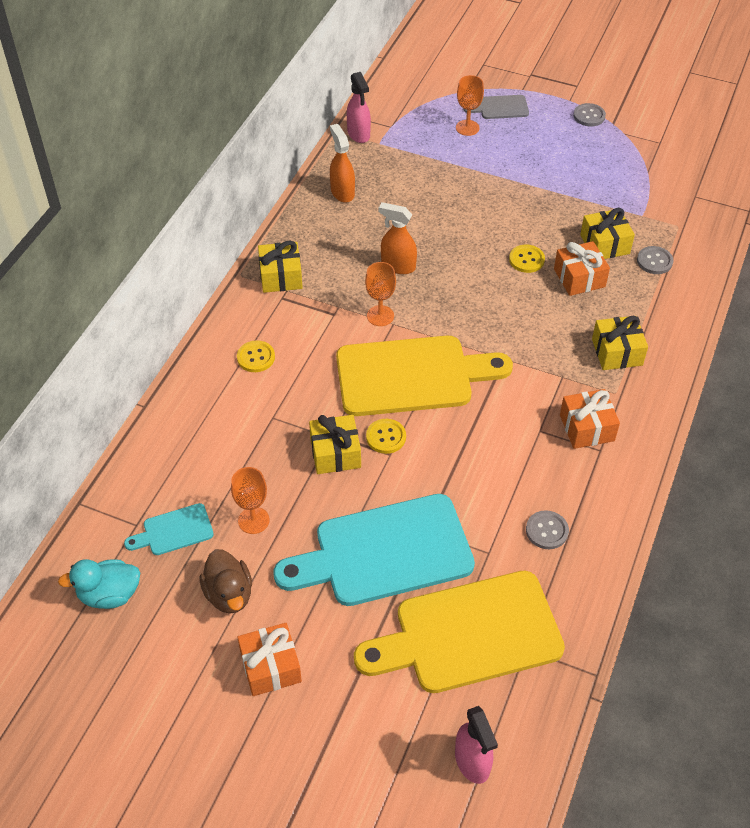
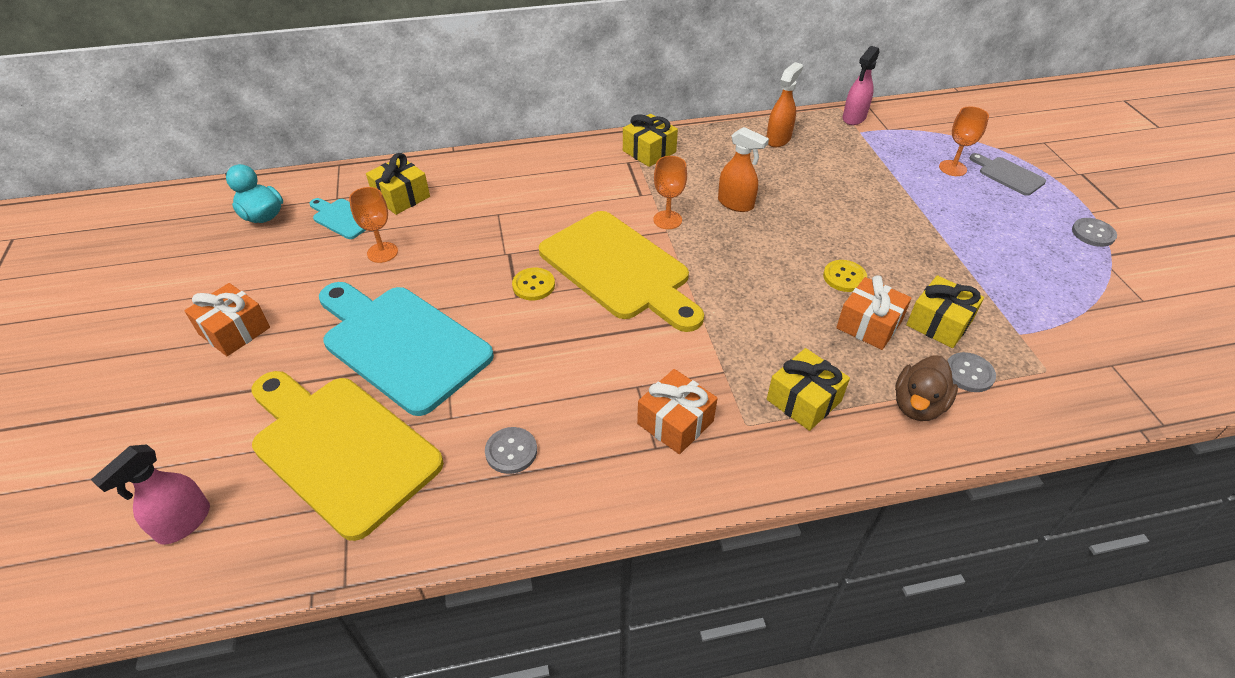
camera: 55 degrees right, 5 degrees down
brown duck [200,549,252,614] -> brown duck moved to [895,355,958,421]
yellow button [237,340,275,372] -> none
yellow gift [309,415,361,474] -> yellow gift moved to [366,153,430,215]
orange spray bottle [379,202,417,274] -> orange spray bottle turned 135 degrees clockwise [718,127,769,212]

